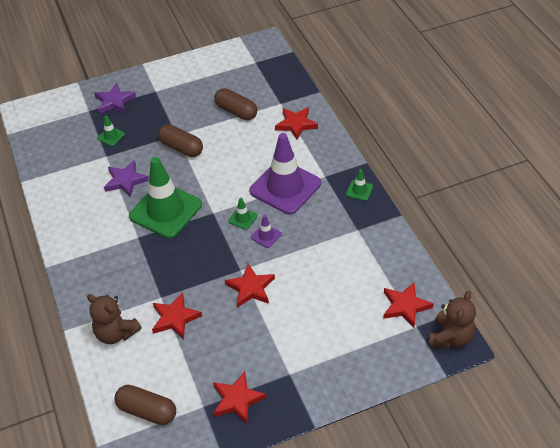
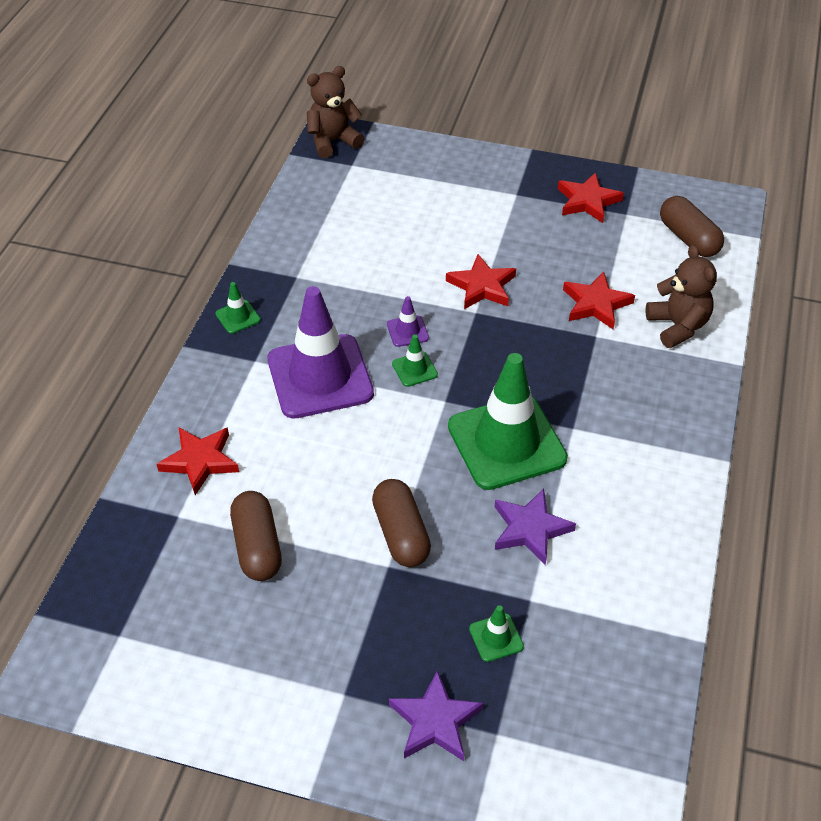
camera: 145 degrees left, 0 degrees up
red star [383,282,434,328] -> none

